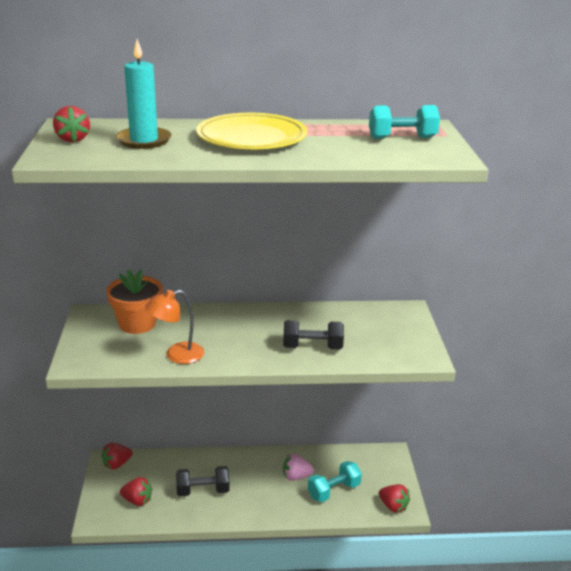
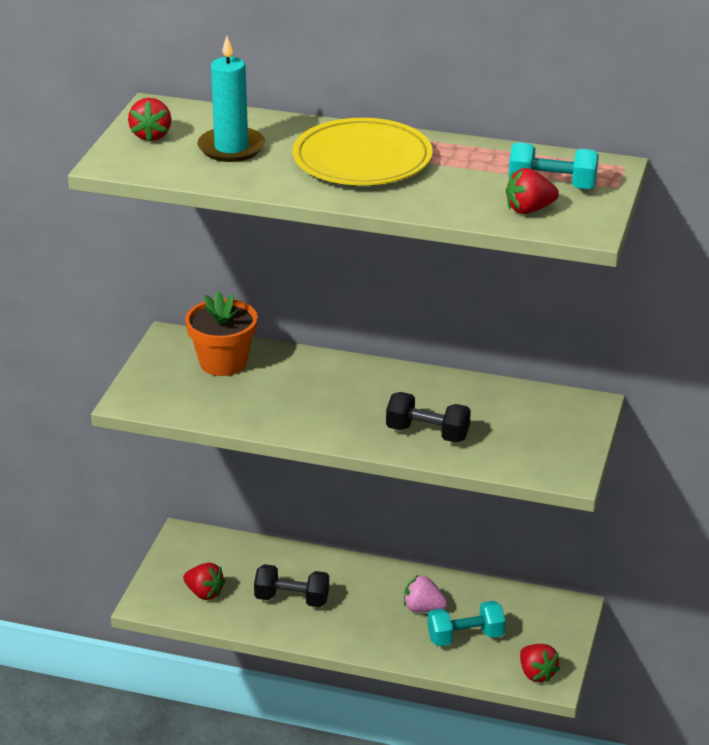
camera: 20 degrees right, 5 degrees up
red strawberry [102,443,133,470] -> red strawberry moved to [506,168,559,214]
orange lamp [145,290,204,364] -> none

